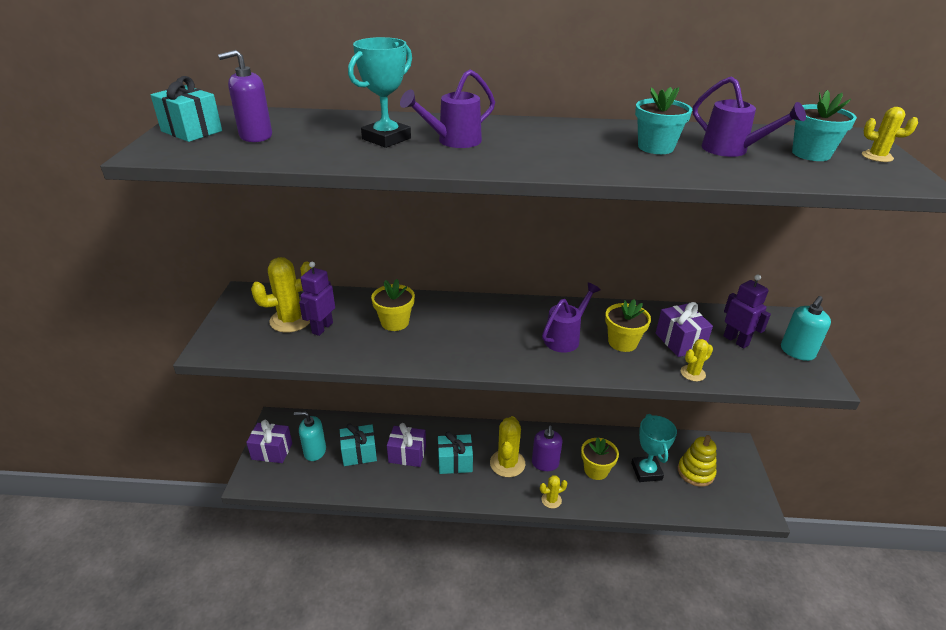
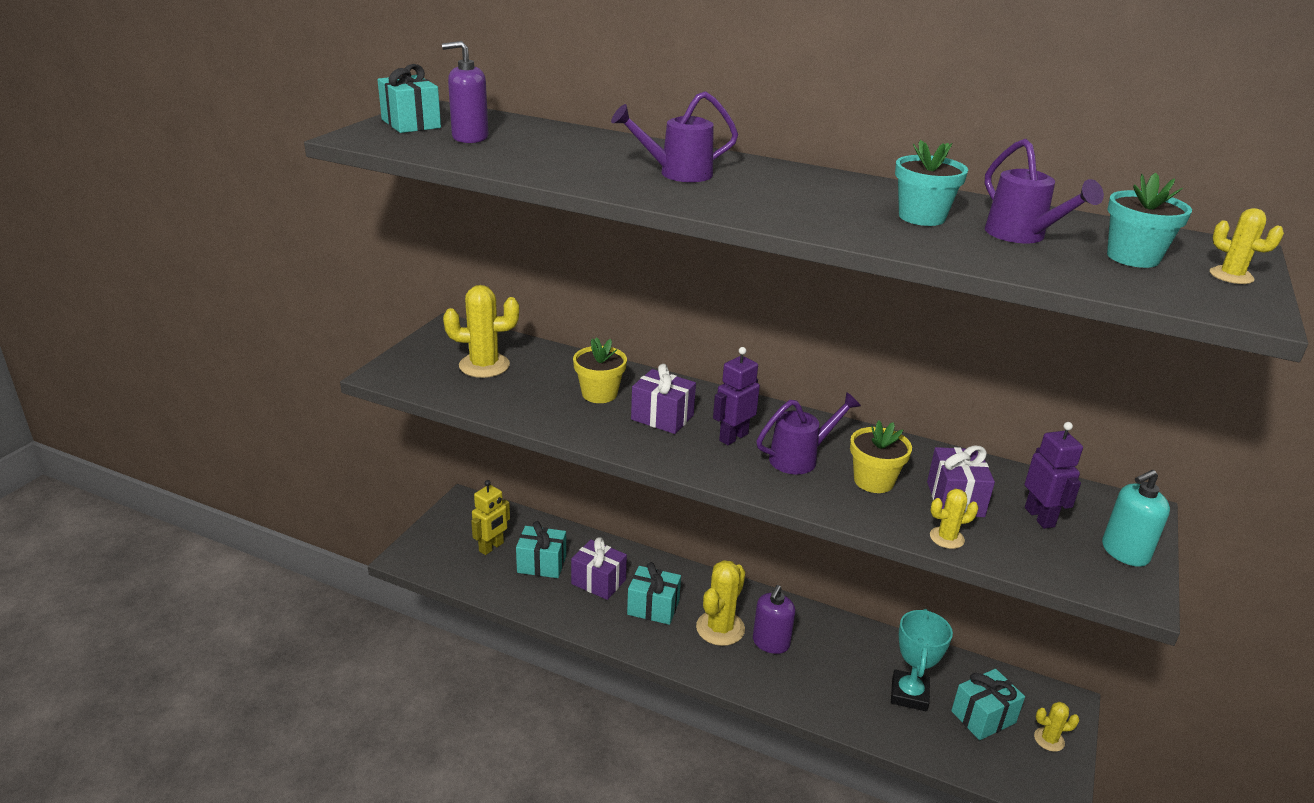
camera: 20 degrees right, 5 degrees down
purple gift [246,420,292,463] -> purple gift moved to [631,364,696,434]
turquoise soap dispenser [294,411,326,461] -> yellow robot [471,480,510,555]
purple robot [299,262,335,336] -> purple robot moved to [713,347,760,445]
turquoise trophy [348,37,412,148] -> none
yellow cactus [540,475,567,509] -> yellow cactus moved to [1034,702,1079,752]
yellow flower pot [581,437,619,480] -> none
yellow stacking toy [678,435,717,487] -> turquoise gift [951,669,1025,740]

